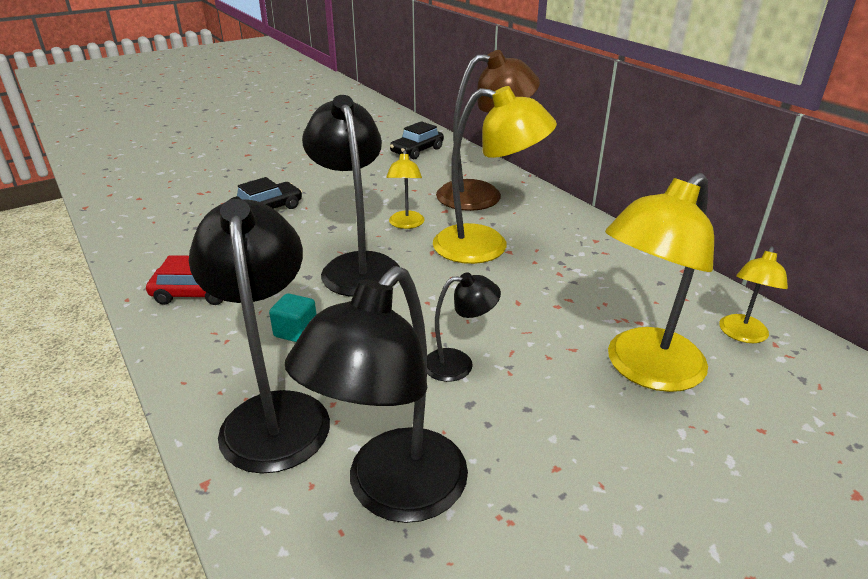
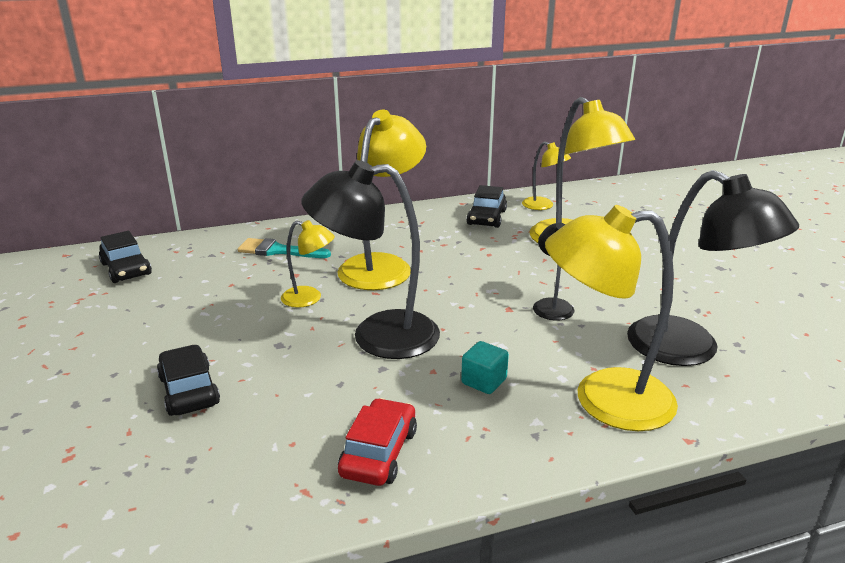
camera: 75 degrees left, 5 degrees down
black lamp [189,199,330,474] -> yellow lamp [545,205,678,431]
brown lamp [436,50,540,211] -> turquoise brush [238,238,331,258]
none -> black car [466,185,507,228]

